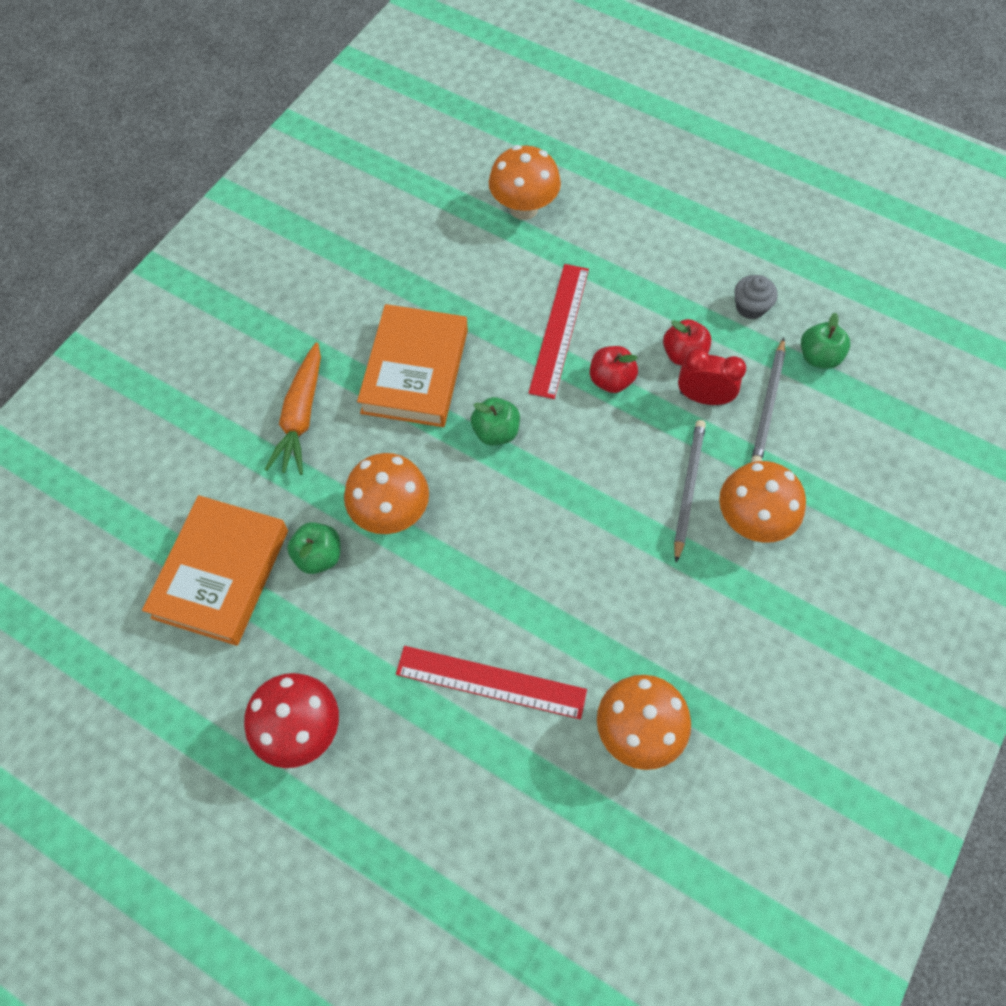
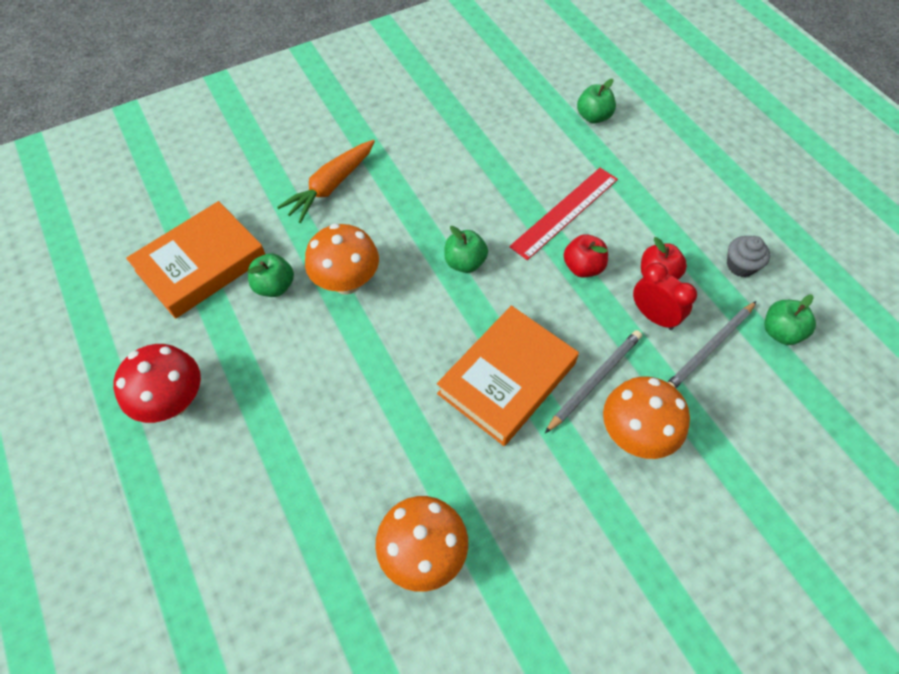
camera: 30 degrees right, 5 degrees down
orange book [357,304,468,427] -> orange book moved to [437,305,579,446]
red ruler [396,646,587,719] -> none
orange mushroom [489,145,561,220] -> green apple [577,79,616,123]

